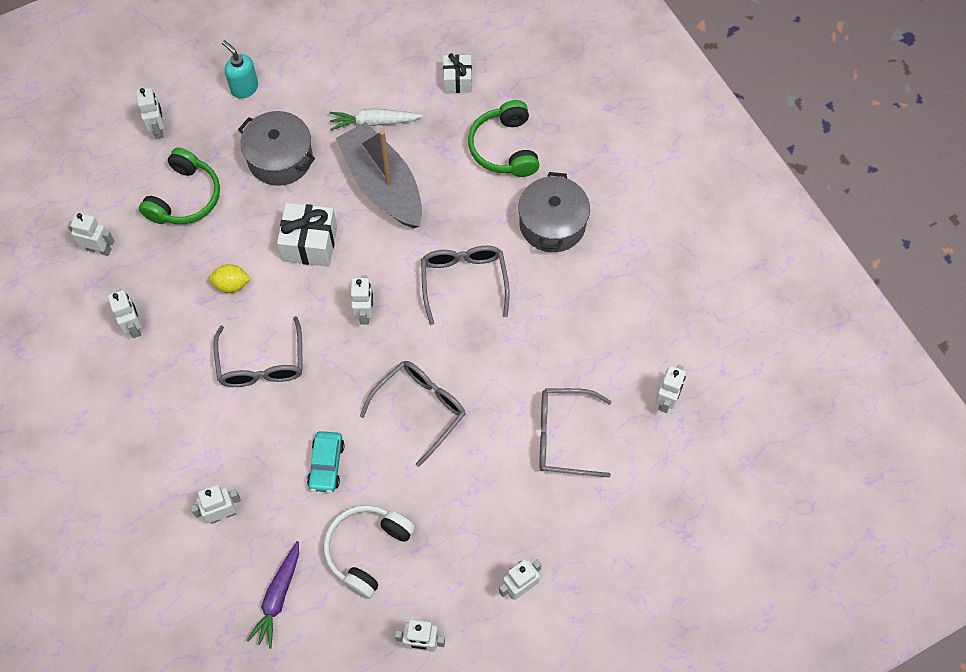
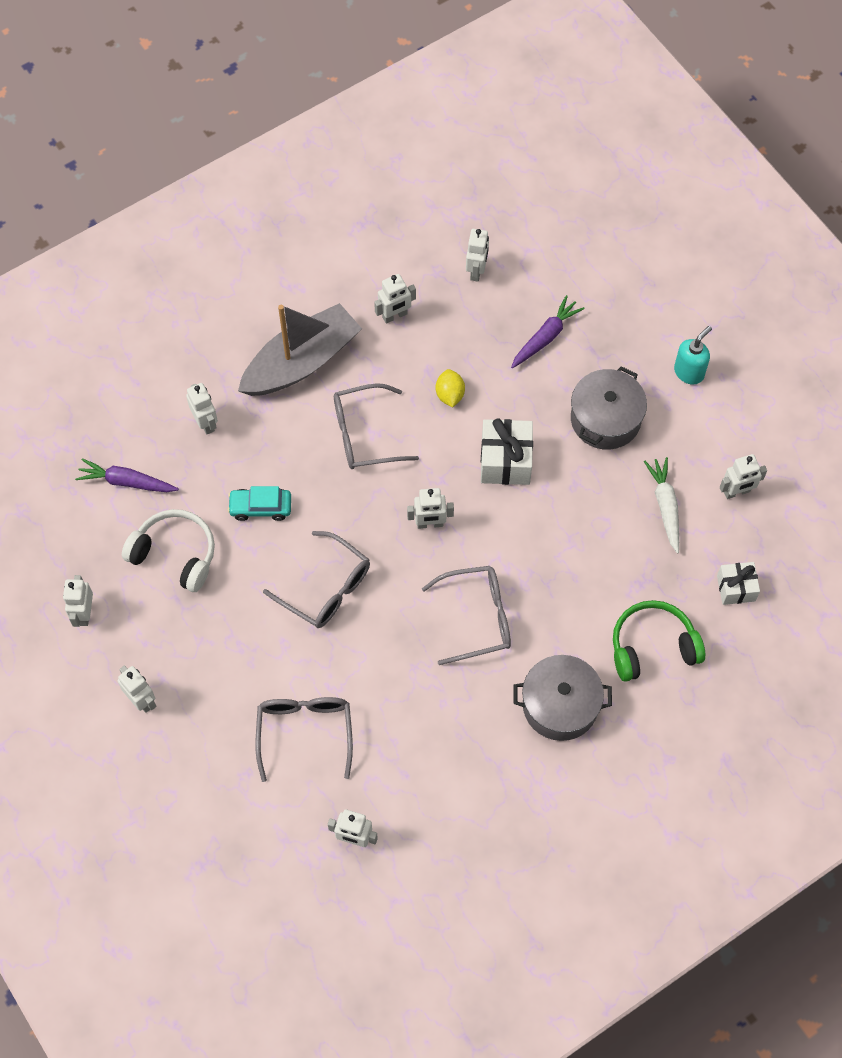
camera: 85 degrees right, 0 degrees up
white robot [136,88,164,139] -> white robot moved to [720,454,767,499]
green headphones [139,147,220,224] -> purple carrot [511,295,584,368]
grey boat [336,122,422,228] -> grey boat moved to [238,303,362,396]

